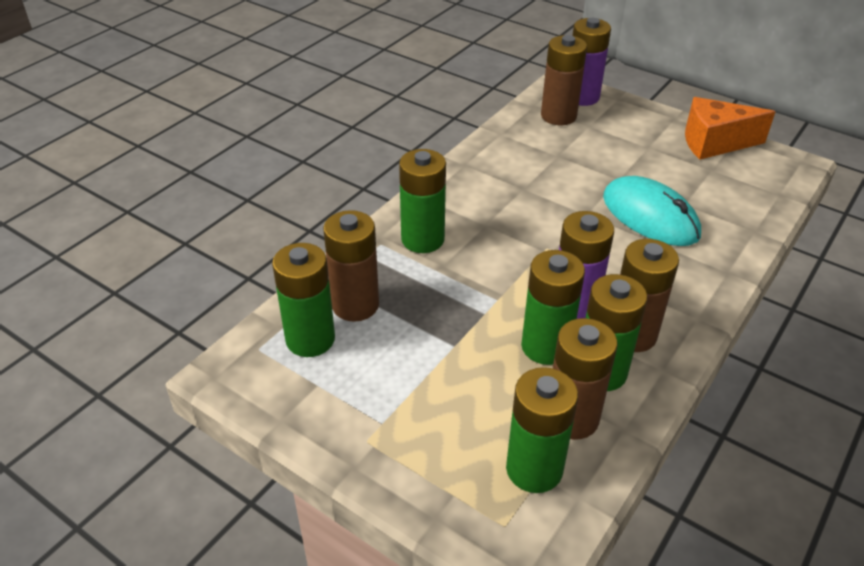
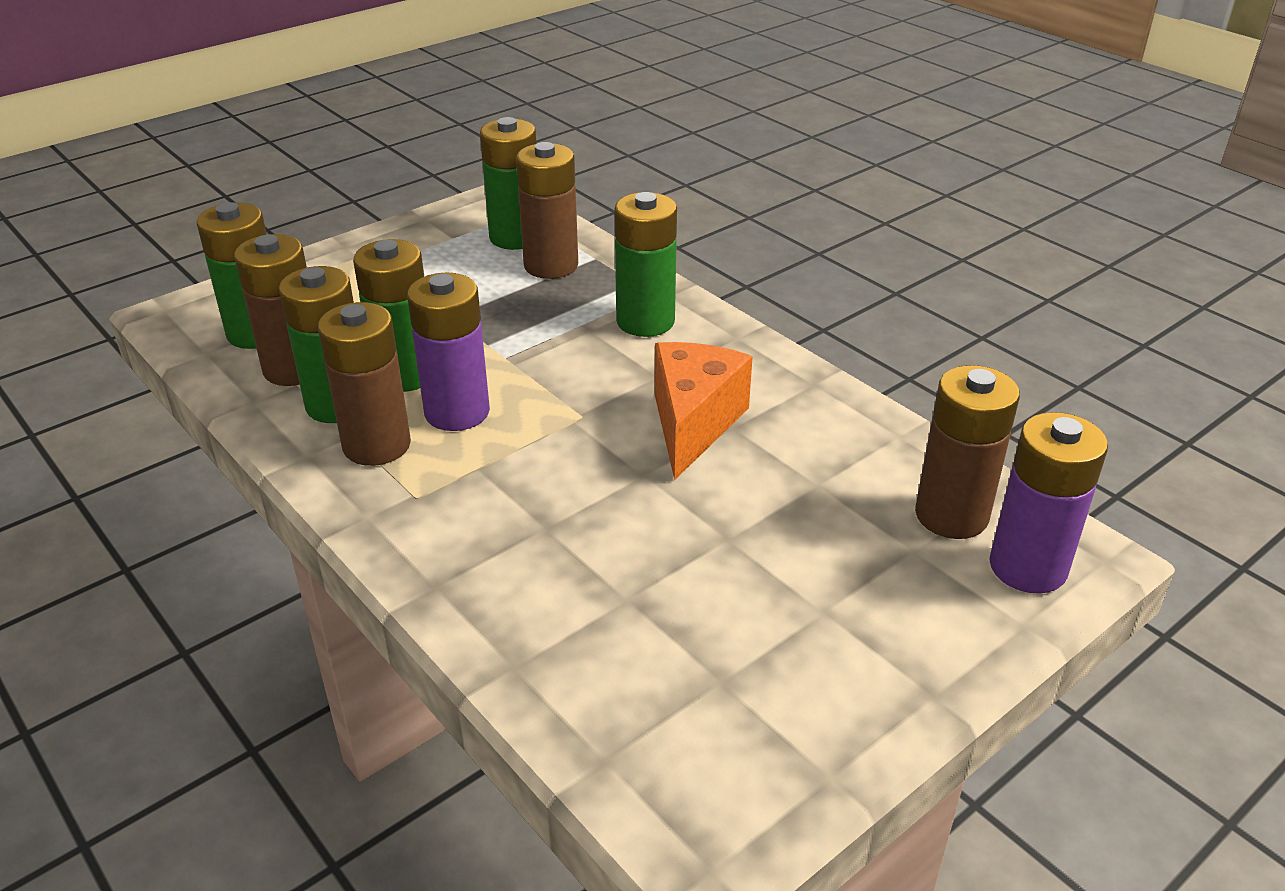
camera: 105 degrees right, 5 degrees down
turquoise mouse [603,176,701,246] -> none
orange cheese [685,97,775,160] -> orange cheese moved to [655,342,753,480]

